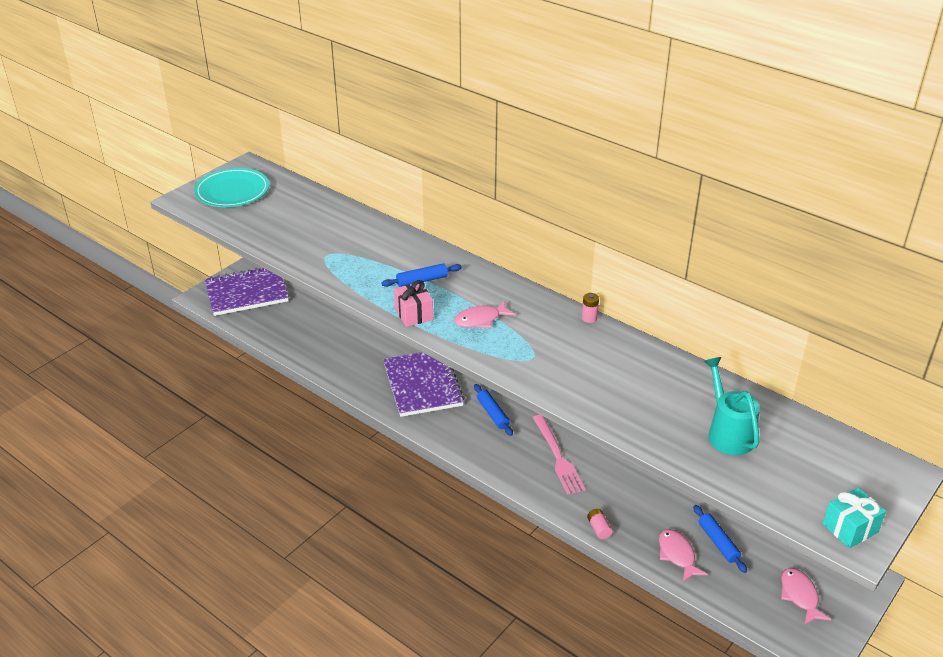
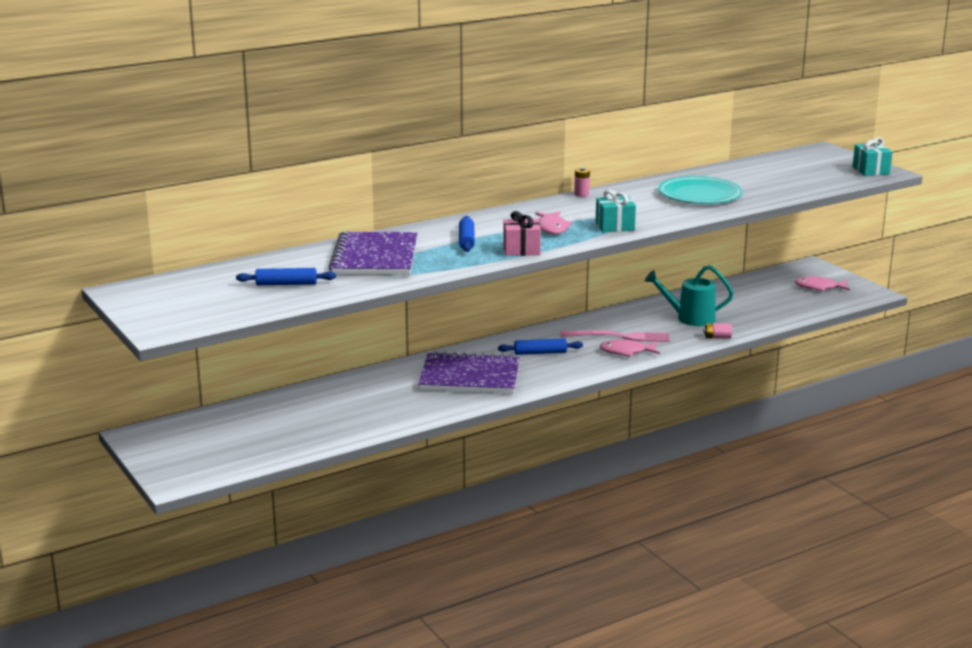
camera: 70 degrees left, 15 degrees down
turquoise plate [194,168,269,207] -> turquoise plate moved to [658,176,743,204]
purple notebook [205,268,289,316] -> purple notebook moved to [328,232,417,275]
pink fish [659,529,708,582] -> pink fish moved to [599,339,660,357]
blue rolling pin [693,505,747,573] -> blue rolling pin moved to [236,268,336,285]
turquoise watering can [704,357,760,455] -> turquoise watering can moved to [645,265,734,326]
none -> turquoise gift [596,189,636,232]

